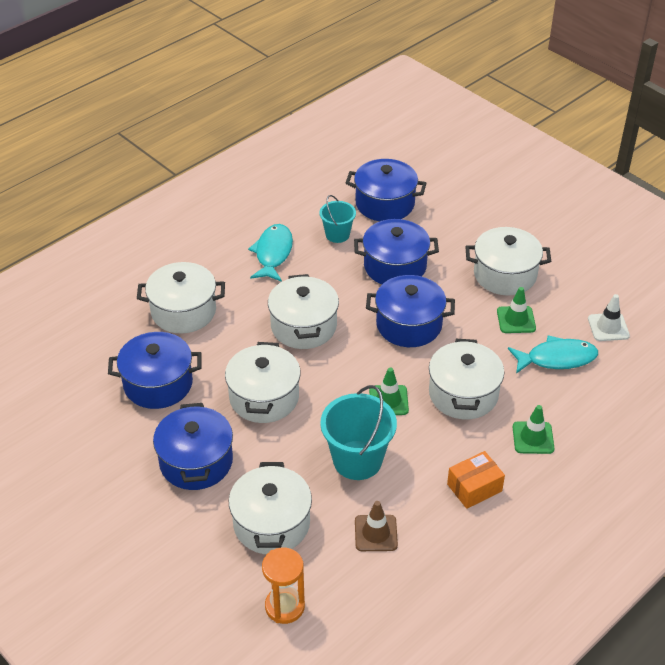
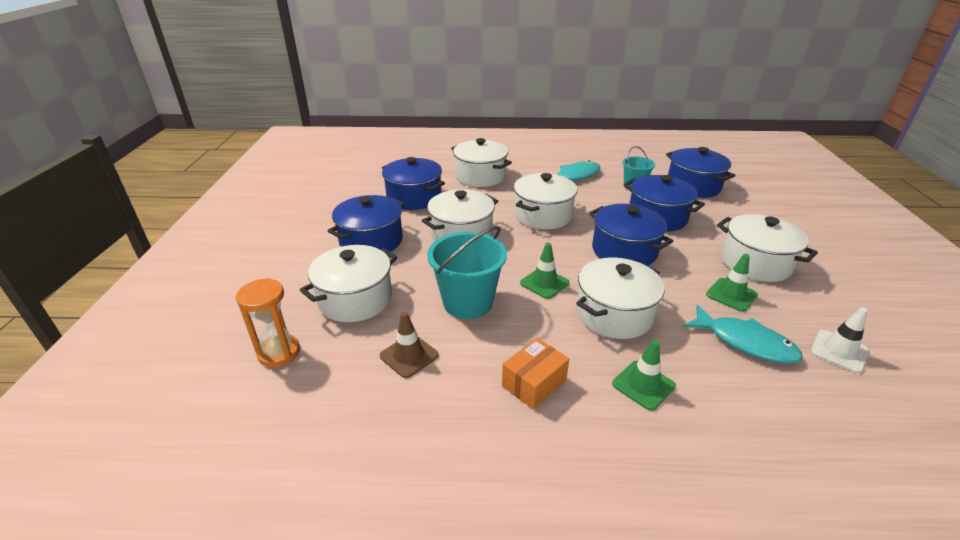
camera: 45 degrees right, 10 degrees down
orange box [447,451,505,509] -> orange box turned 60 degrees counterclockwise [502,338,569,409]

